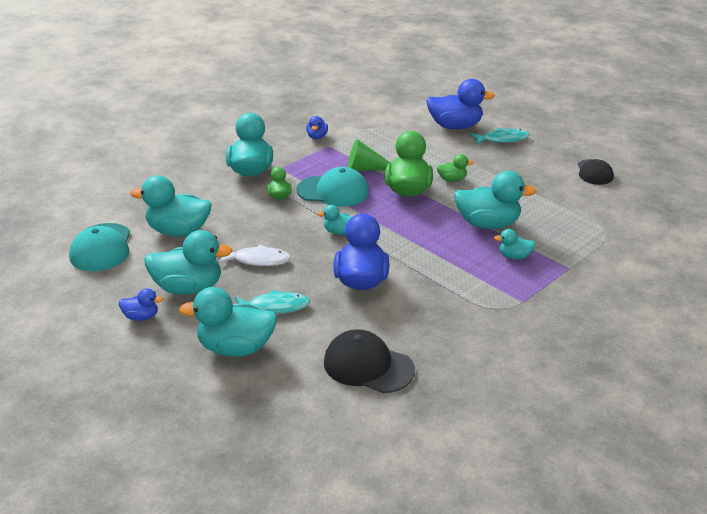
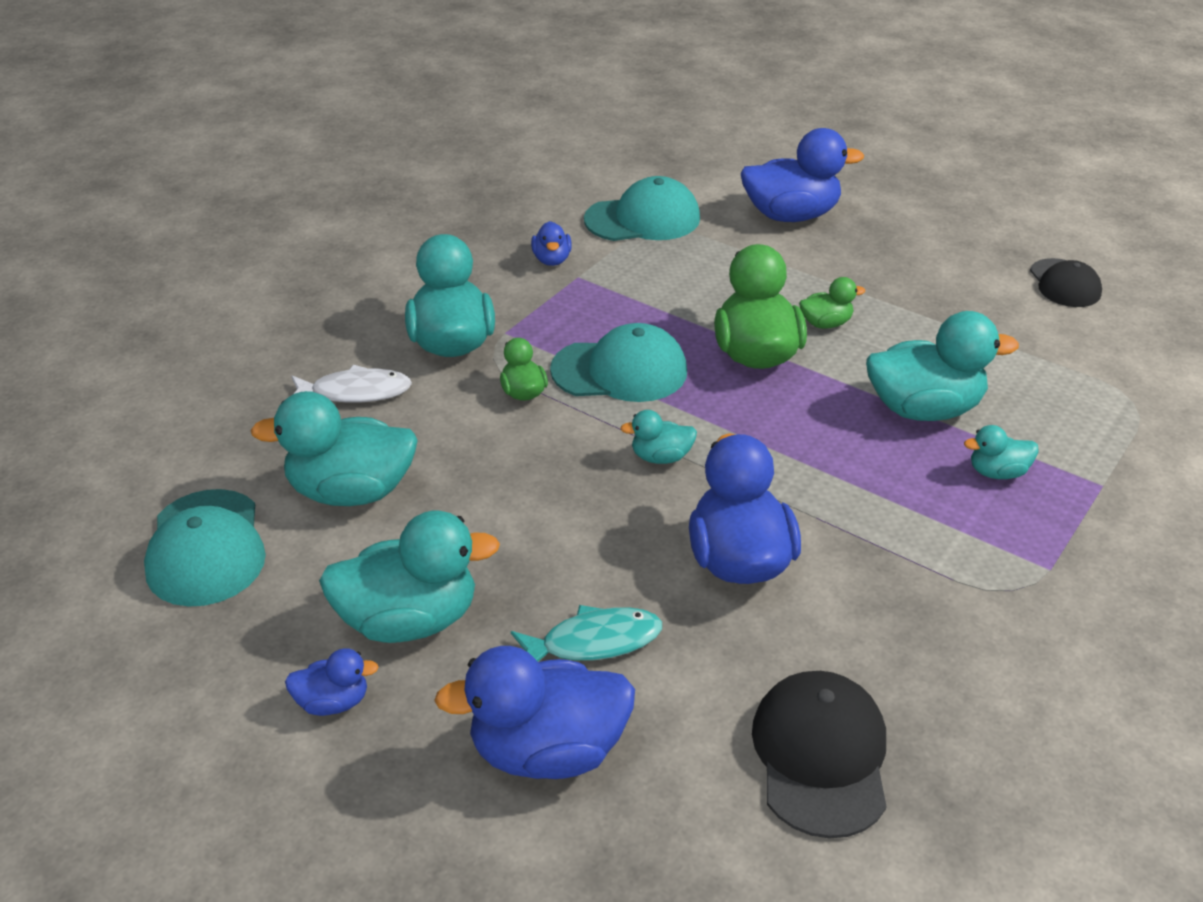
camera: 10 degrees left, 5 degrees up
turquoise duck [179,287,277,357] -> blue duck [434,646,635,779]
white fish [218,244,291,266] -> white fish moved to [292,365,412,403]
black cap [324,329,415,393] -> black cap turned 75 degrees clockwise [752,671,887,839]
green cone [347,139,391,171] -> none
turquoise fish [471,128,529,144] -> none
none -> turquoise cap [584,176,700,241]

